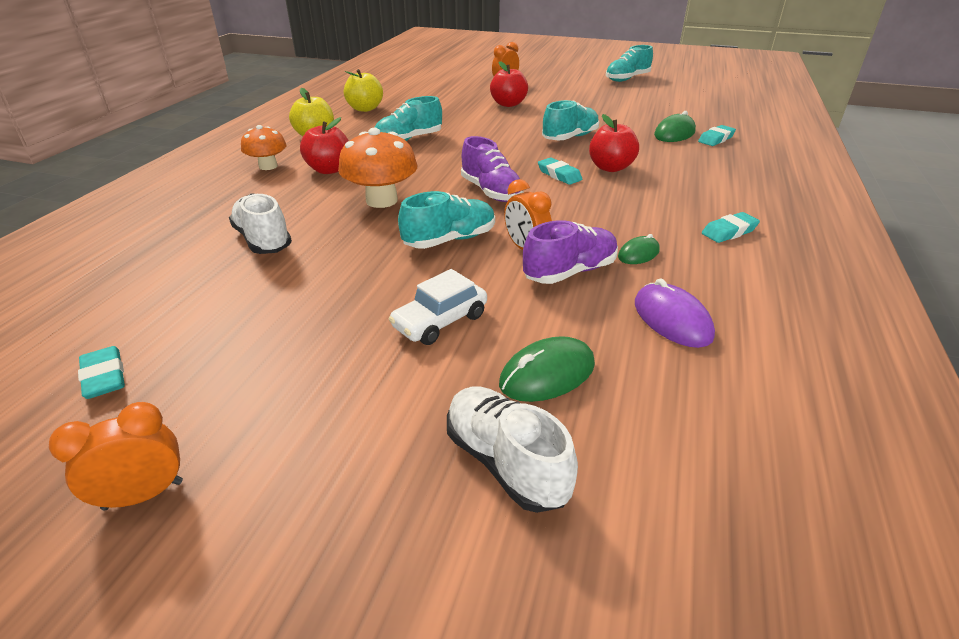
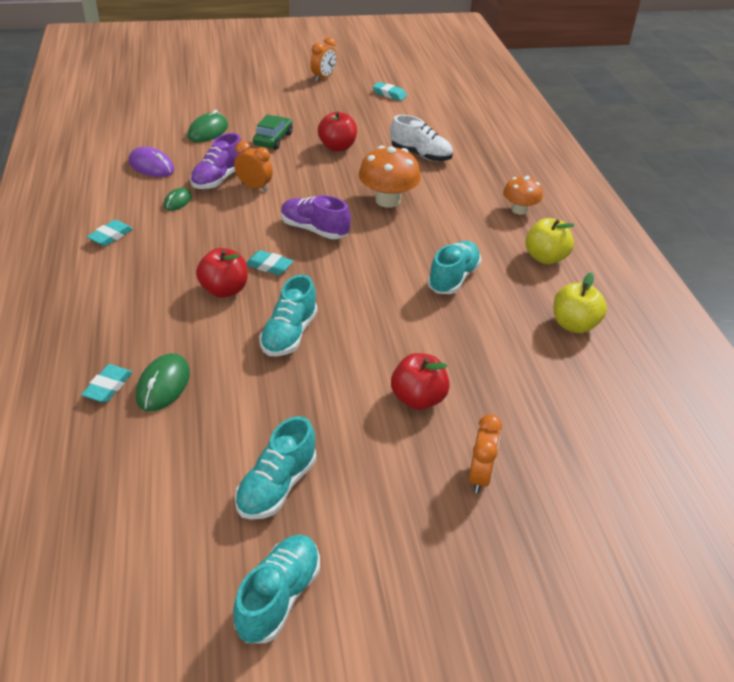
camera: 150 degrees right, 5 degrees up
red apple [300,117,349,174] -> red apple moved to [318,112,357,152]
white car [389,269,487,345] -> green car [253,115,293,150]
turquoise shoe [398,191,495,249] -> turquoise shoe moved to [235,416,316,520]
white shoe [447,387,578,513] -> none

